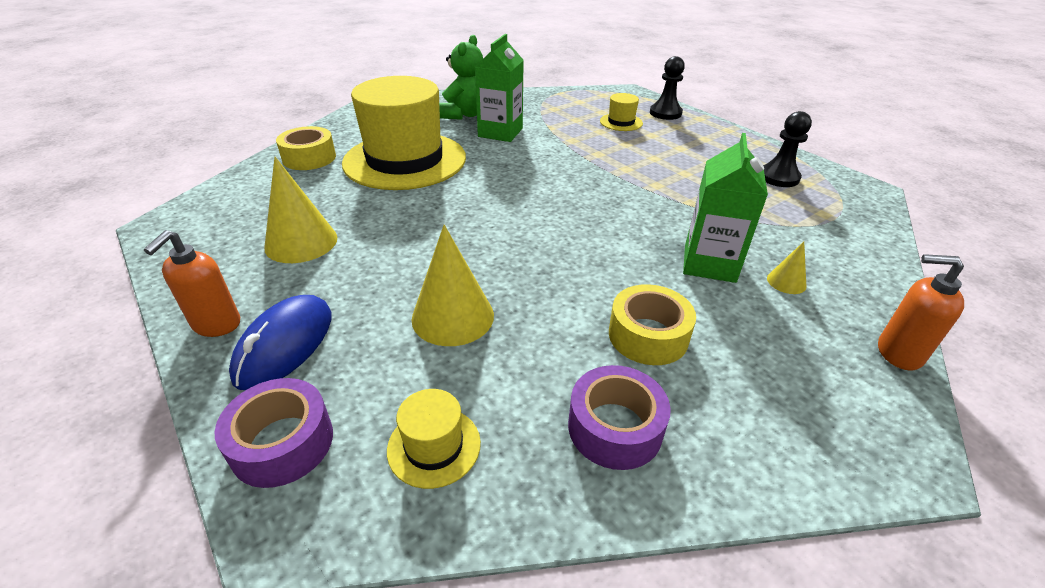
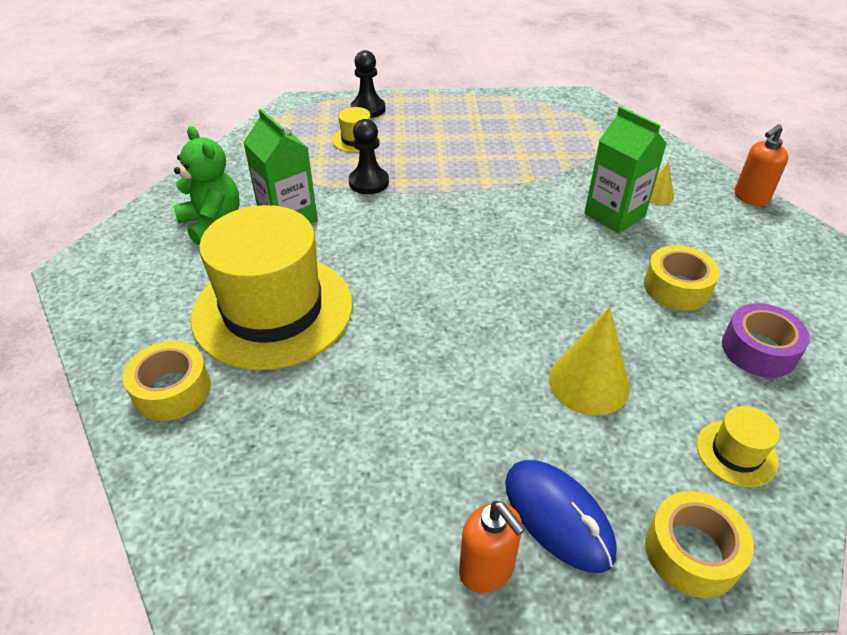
camera: 55 degrees left, 5 degrees up
purple tape [214,378,333,488] -> yellow tape [645,491,754,598]
yellow cone [264,157,337,263] -> none
black pawn [763,111,812,187] -> black pawn moved to [349,119,389,194]

